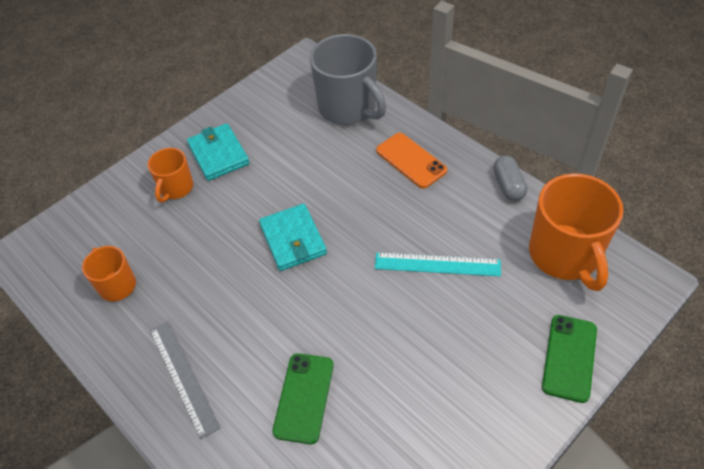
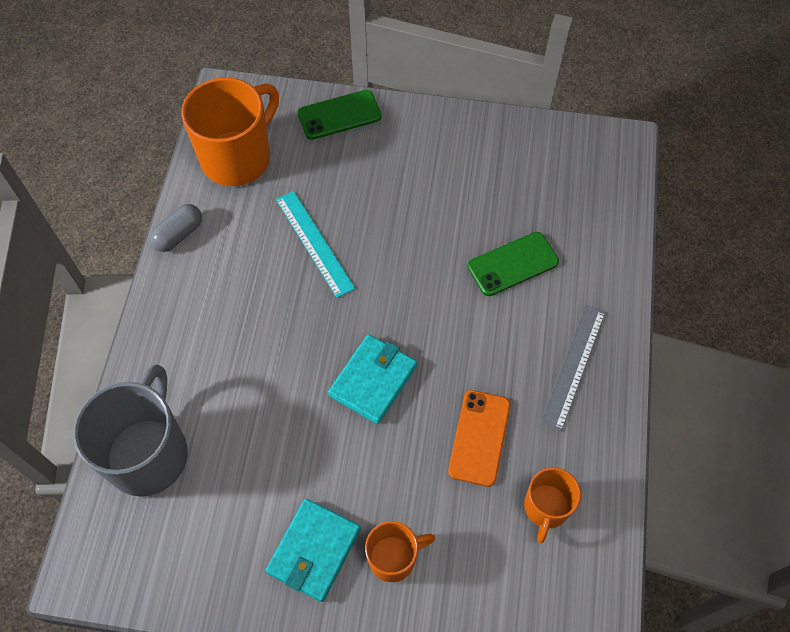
camera: 130 degrees left, 10 degrees up
orange phone [376,133,447,189] -> orange phone moved to [448,390,510,487]

